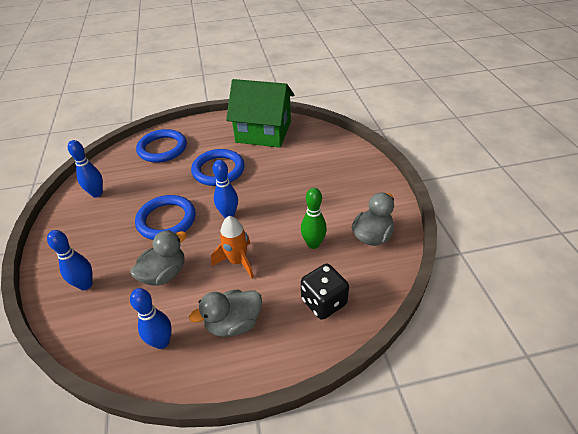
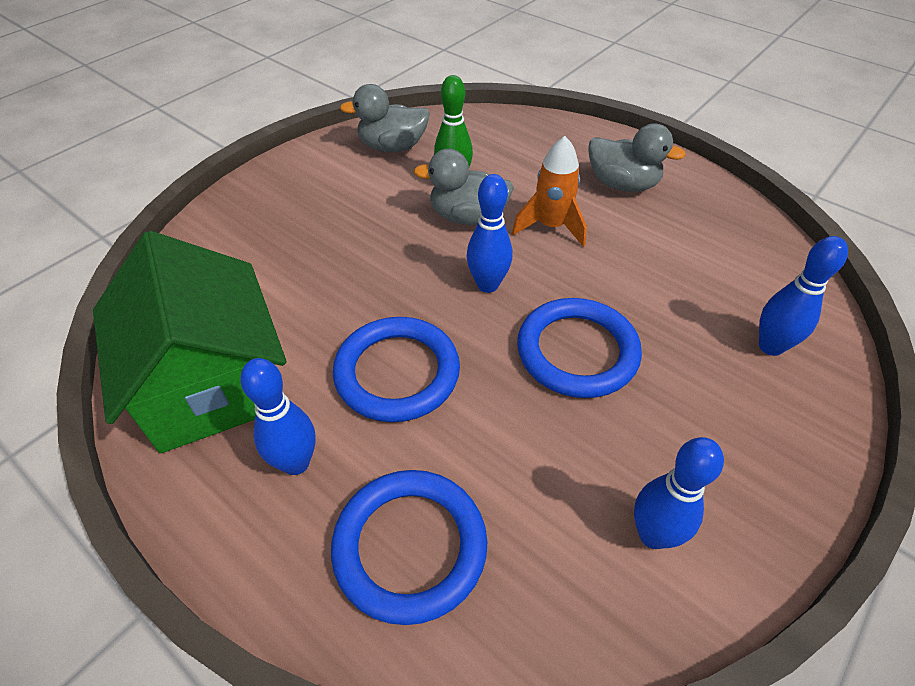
camera: 130 degrees left, 5 degrees up
grey duck [130,230,187,285] -> grey duck moved to [413,149,514,225]
blue bowling pin [130,288,172,349] -> blue bowling pin moved to [240,358,316,475]
black dice [301,264,349,320] -> none

